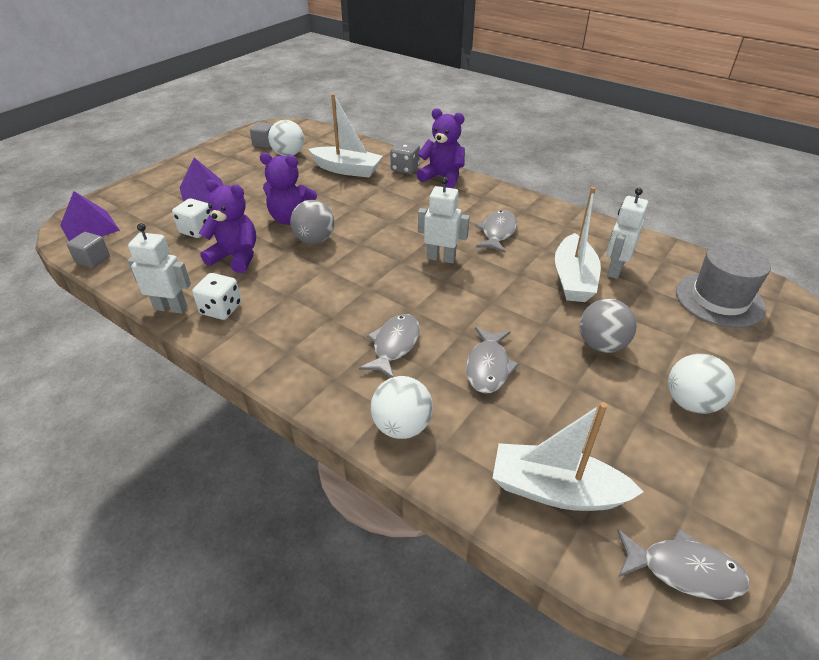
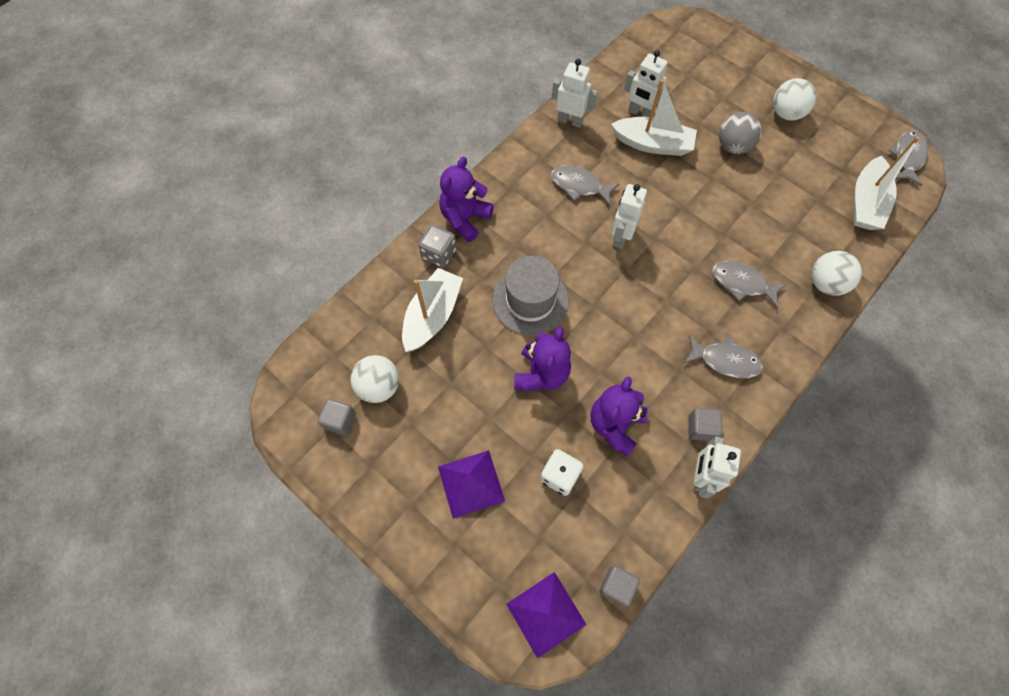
camera: 85 degrees left, 25 degrees up
white dice [192,273,241,320] -> grey cube [688,408,722,441]
grey ball [290,200,334,244] -> none
grey fish [466,327,519,393] -> grey fish moved to [684,335,763,378]
grey hat [676,243,771,328] -> grey hat moved to [493,256,569,335]
none -> white robot [552,59,598,128]

